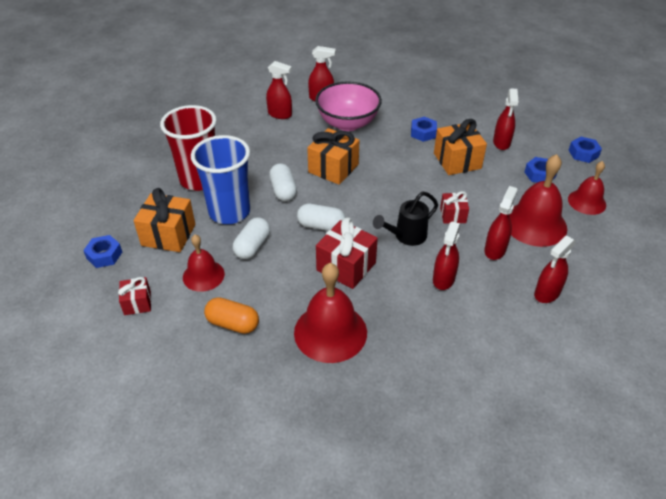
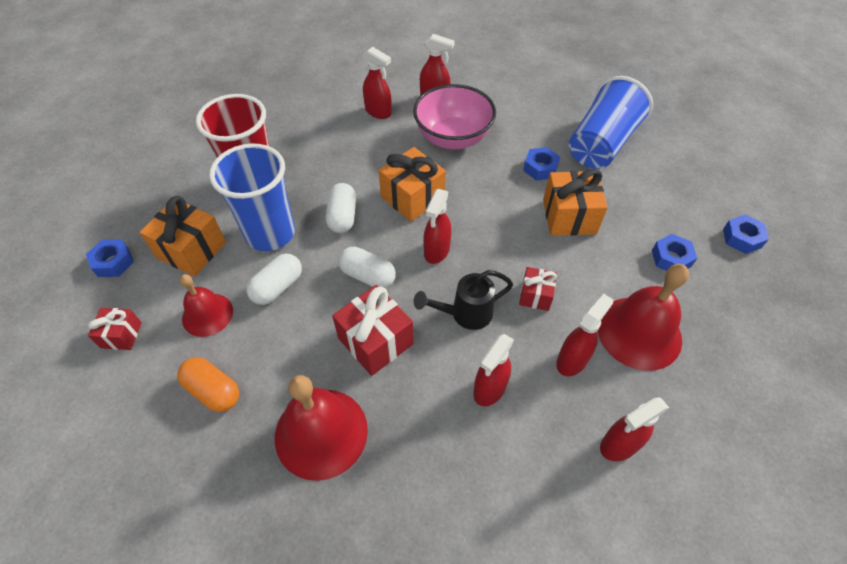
camera: 15 degrees right, 10 degrees up
red spray bottle [493,88,518,150] -> red spray bottle moved to [423,189,451,264]
red bell [568,161,606,215] -> none
none -> blue cup [569,76,653,169]

